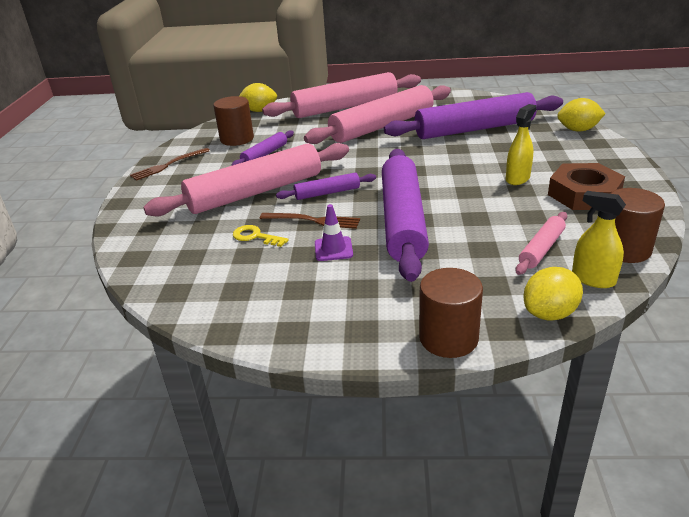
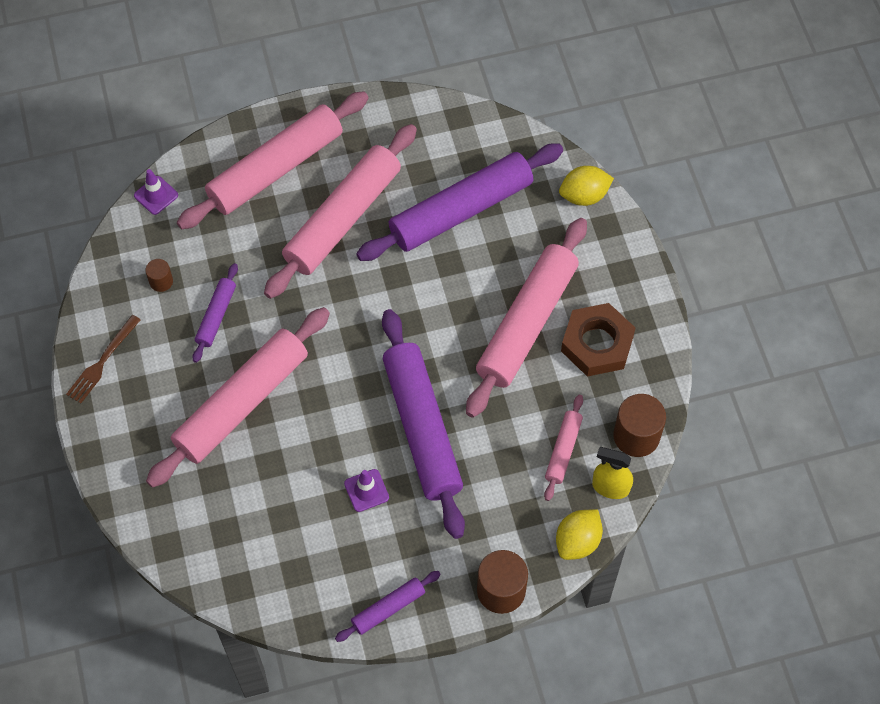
camera: 20 degrees left, 30 degrees up
brown cylinder [213,96,254,146] -> brown cylinder [145,259,173,292], size x0.53
yellow key [233,225,289,247] -> none
yellow lemon [239,83,277,112] -> purple traffic cone [134,169,178,215]
brown fork [260,213,360,229] -> none
purple rolling pin [276,173,376,200] -> purple rolling pin moved to [335,571,441,642]
yellow spray bottle [506,104,537,185] -> pink rolling pin [466,218,587,418]

